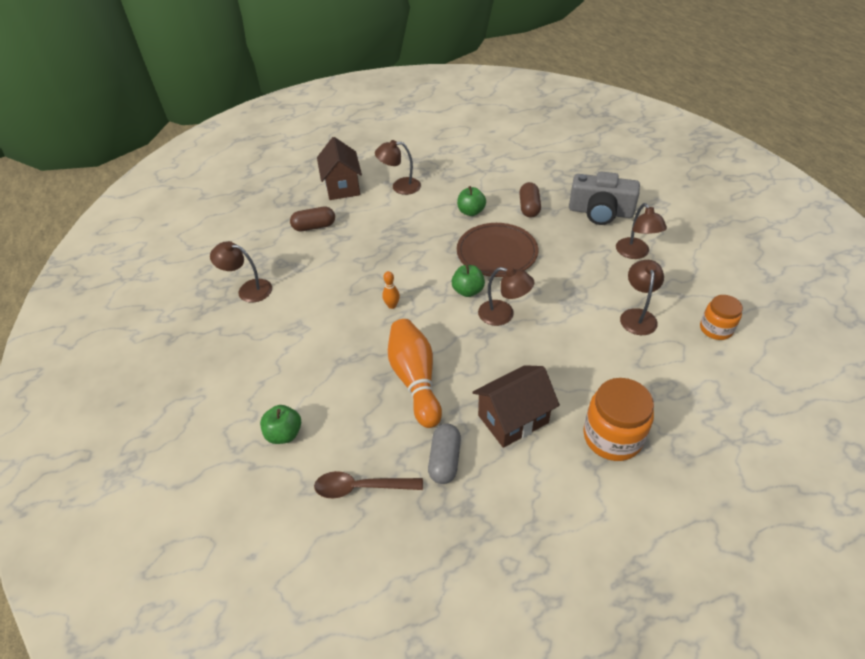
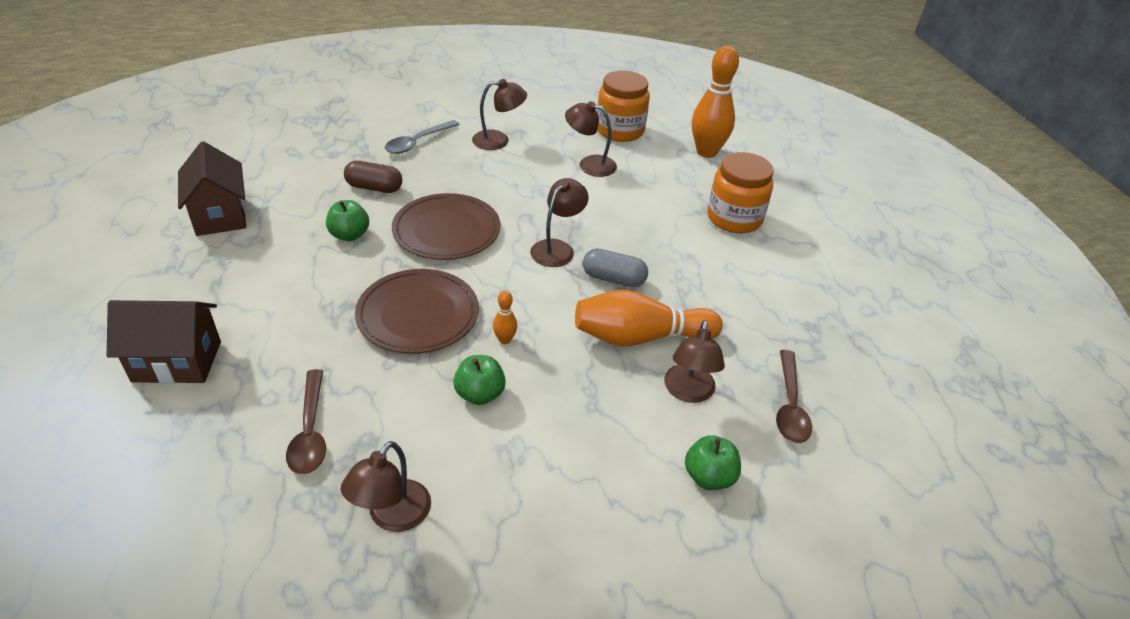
camera: 85 degrees left, 5 degrees down
brown capsule [290,207,335,231] -> none
brown lamp [375,140,421,195] -> brown lamp moved to [664,320,725,403]
grey capsule [428,424,461,484] -> grey capsule moved to [583,248,648,287]
green apple [452,264,485,297] -> green apple moved to [453,355,506,405]
brown house [472,365,560,448] -> brown house moved to [178,141,246,236]
grey camera [569,171,640,225] -> grey spoon [385,120,460,154]
orange jar [700,295,743,340] -> orange jar [597,71,650,142], size x1.60
none -> brown spoon [286,369,326,474]
none -> brown plate [355,269,479,354]
none -> orange bowling pin [692,46,739,158]

